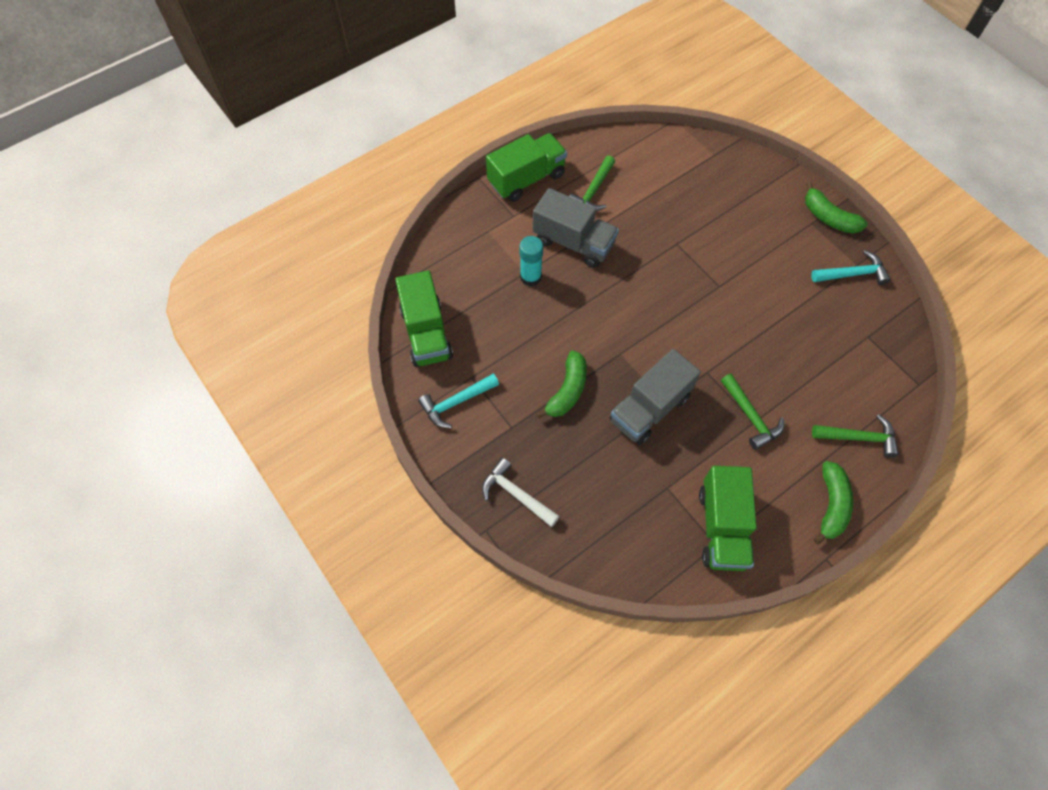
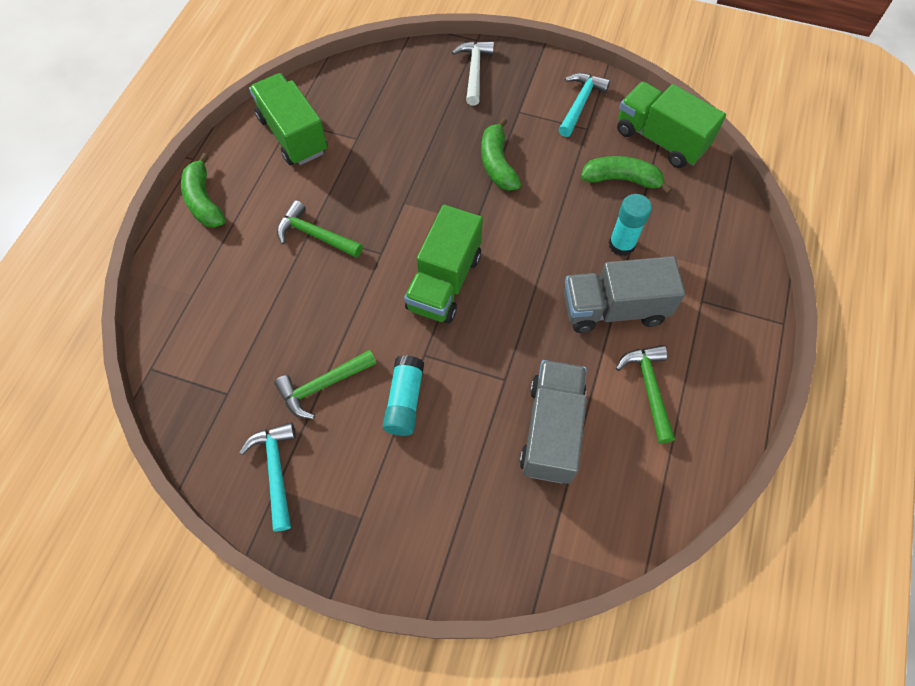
camera: 145 degrees right, 0 degrees up
white hammer [482,458,560,527] -> white hammer turned 90 degrees counterclockwise [452,41,494,106]
green truck [486,133,567,202] -> green truck moved to [404,205,483,324]
grey truck [609,349,701,445] -> grey truck moved to [520,360,587,484]
green banana [805,182,868,234] -> green banana moved to [581,156,672,194]
turquoise hammer [811,250,891,285] -> turquoise hammer turned 120 degrees clockwise [239,422,296,532]
green hammer [812,414,899,458] -> green hammer moved to [274,350,377,419]
none -> turquoise glue stick [383,355,424,436]

